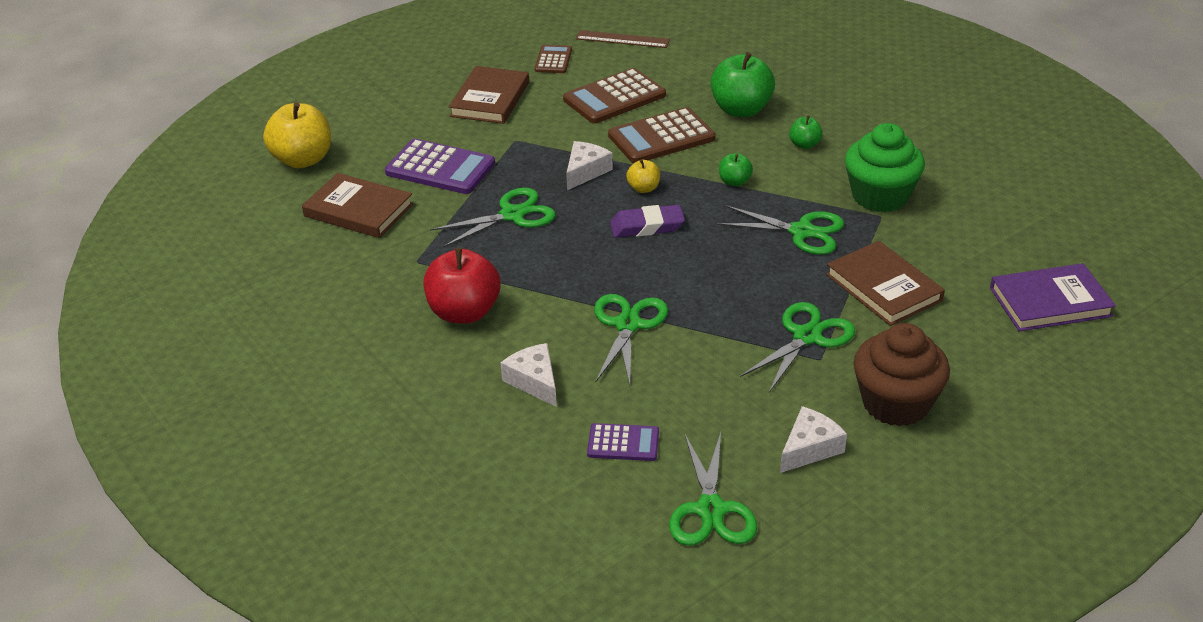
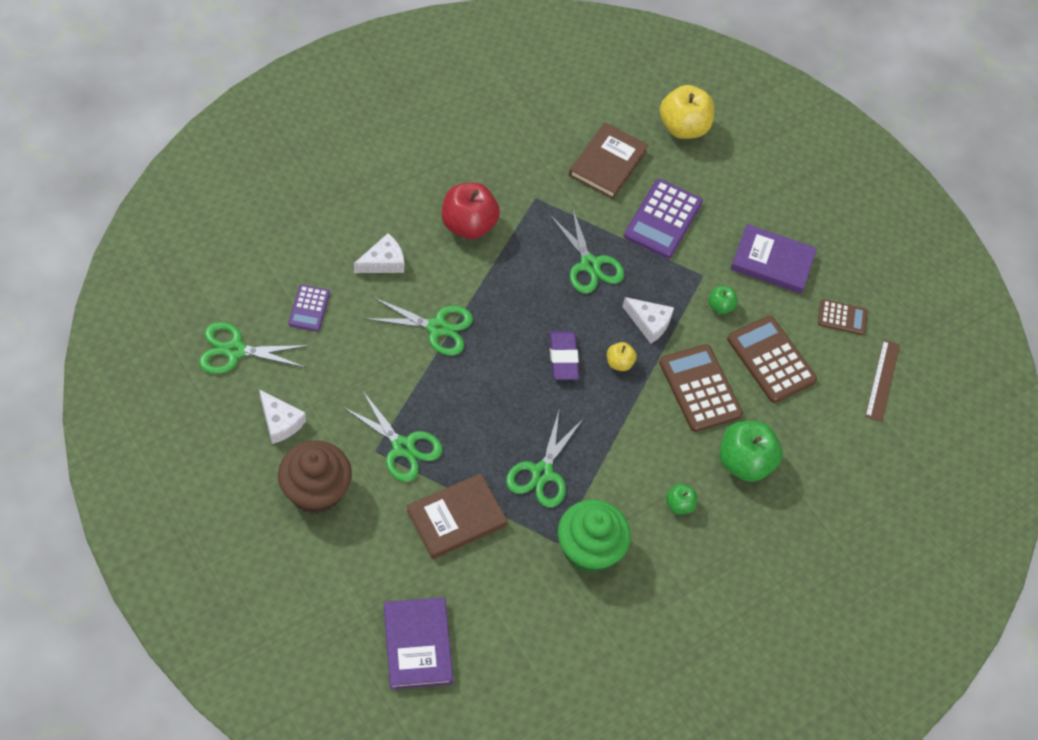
camera: 85 degrees right, 20 degrees up
brown book [449,66,529,124] -> purple book [730,224,817,294]
green apple [719,153,753,186] -> green apple moved to [708,286,738,314]

